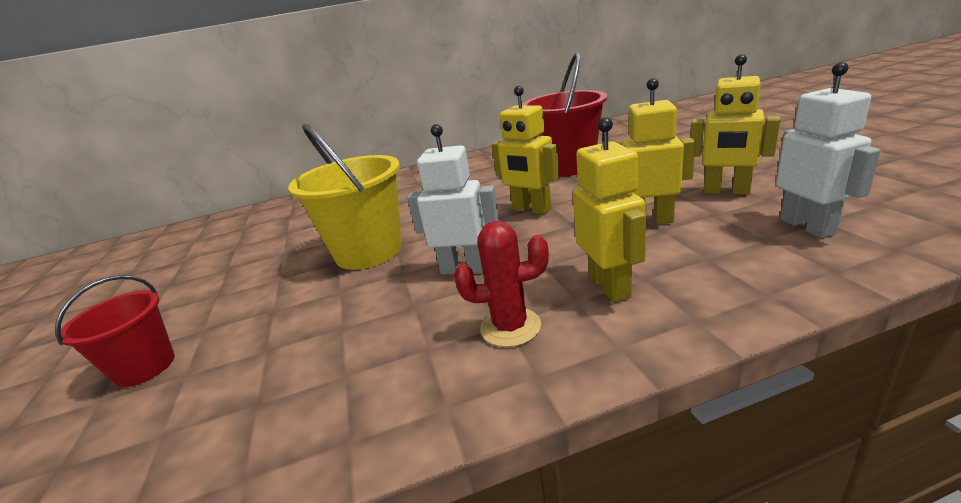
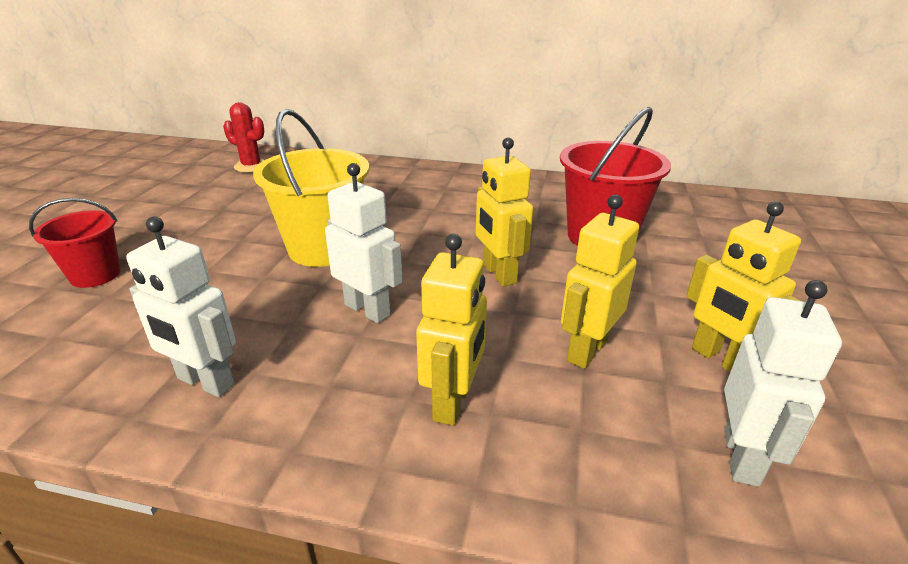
camera: 25 degrees right, 5 degrees up
red cactus [454,221,549,347] -> red cactus moved to [223,102,265,173]
yellow robot [621,78,696,224] -> yellow robot turned 90 degrees counterclockwise [561,194,639,369]
none -> white robot [126,217,236,397]

